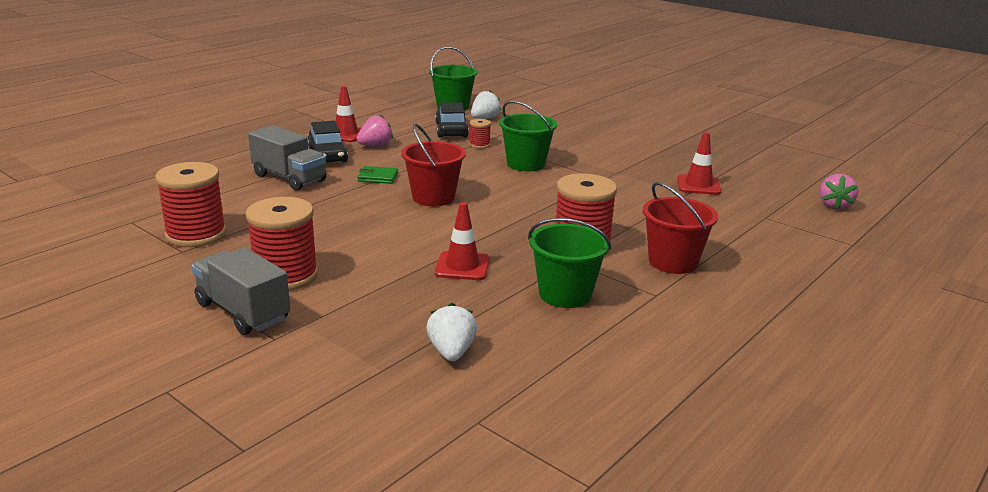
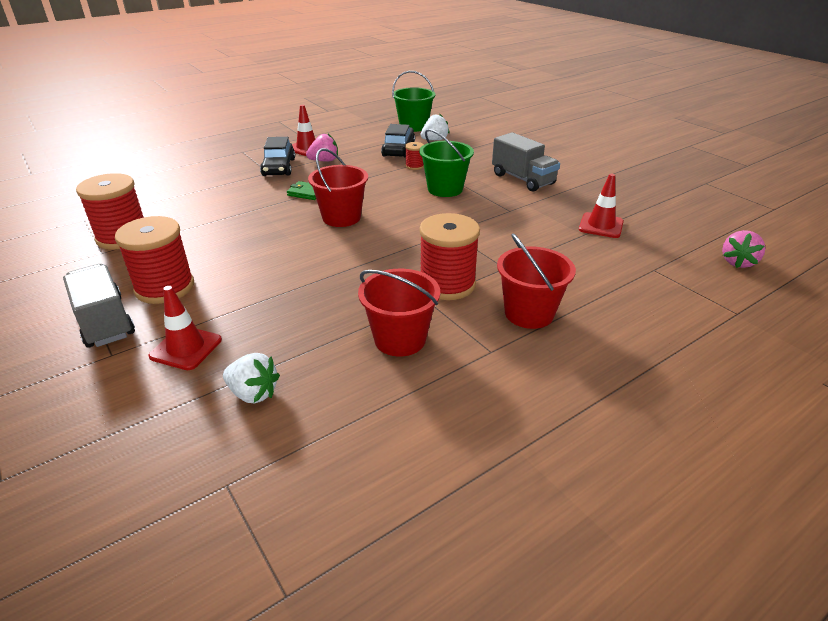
camera: 15 degrees right, 10 degrees up
grey truck [248,125,326,191] -> grey truck moved to [492,132,560,192]
white strawberry [427,303,477,361] -> white strawberry turned 105 degrees clockwise [223,353,280,404]
red traffic cone [435,202,490,280] -> red traffic cone moved to [148,286,222,370]
green bucket [528,218,611,308] -> red bucket [358,269,440,356]

